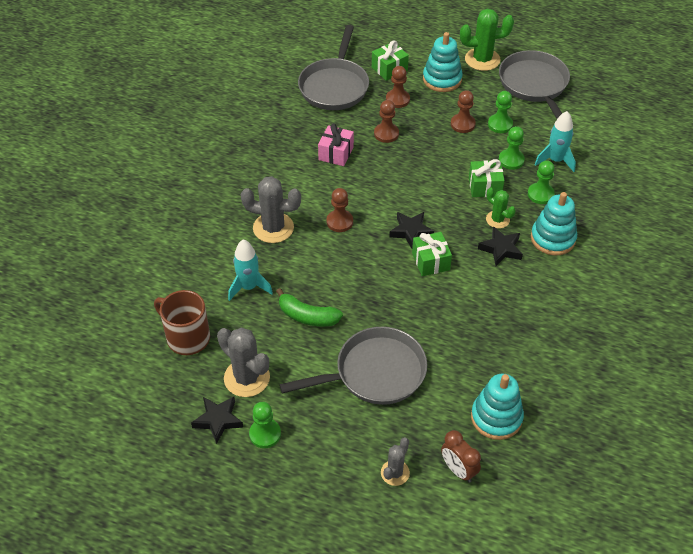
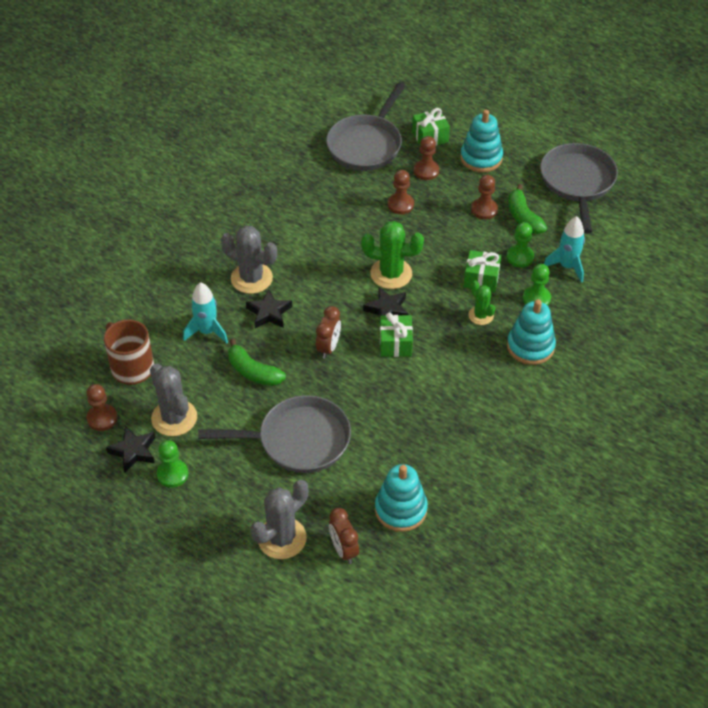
camera: 15 degrees right, 0 degrees up
pink gift [318,123,354,166] -> none
brown pawn [326,188,353,232] -> brown pawn moved to [87,384,117,431]
grey cactus [381,437,410,486] -> grey cactus [250,480,308,559], size x1.70
green cactus [460,9,514,71] -> green cactus moved to [361,221,424,289]
black star [478,226,523,266] -> black star moved to [246,289,292,329]
green pawn [488,91,513,133] -> green banana [508,184,547,234]
none -> brown clock [316,306,341,359]

